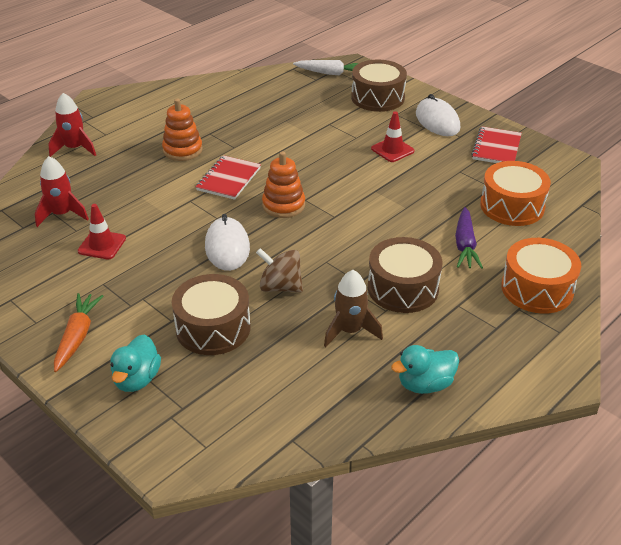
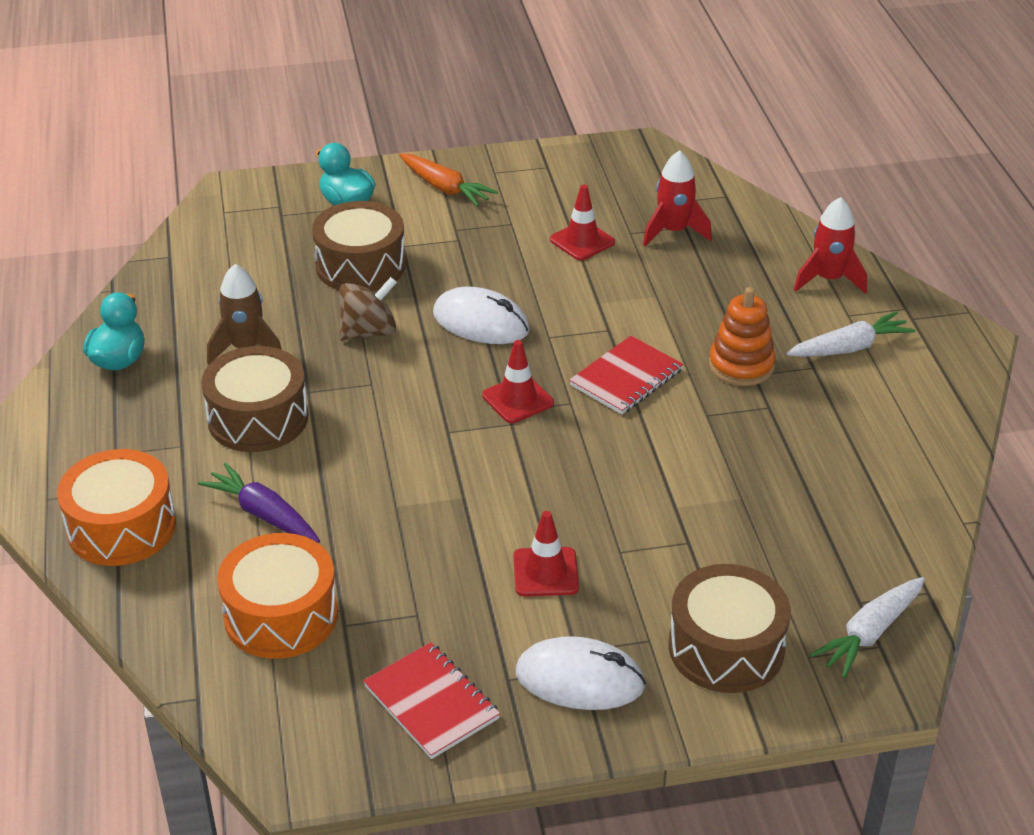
camera: 125 degrees right, 0 degrees up
red notebook [196,155,261,200] -> red notebook turned 75 degrees clockwise [569,336,683,414]
orange stacking toy [262,151,305,218] -> red traffic cone [482,340,554,423]
none -> white carrot [786,311,916,357]

